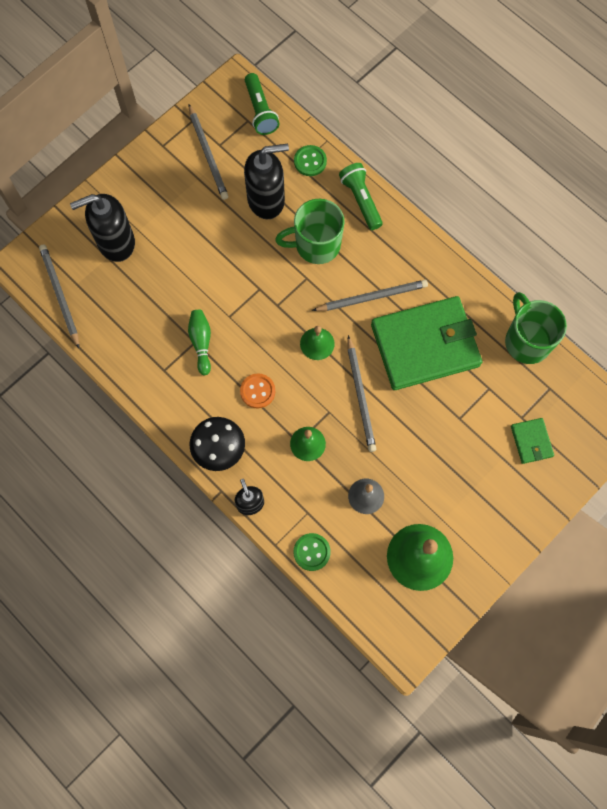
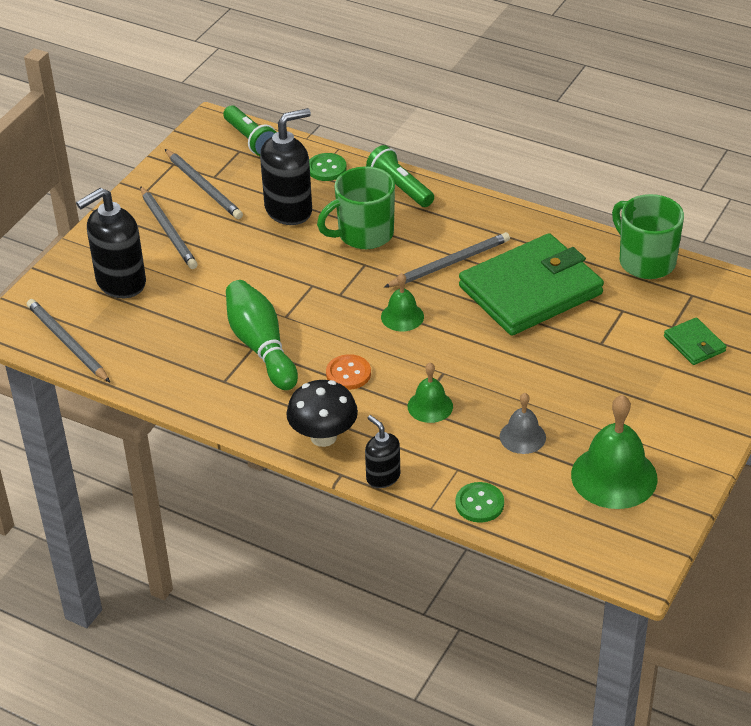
camera: 15 degrees left, 30 degrees down
green bowling pin [188,310,211,375] -> green bowling pin [226,280,298,390], size x1.68
grey pencil [347,335,376,452] -> grey pencil moved to [140,186,198,269]

